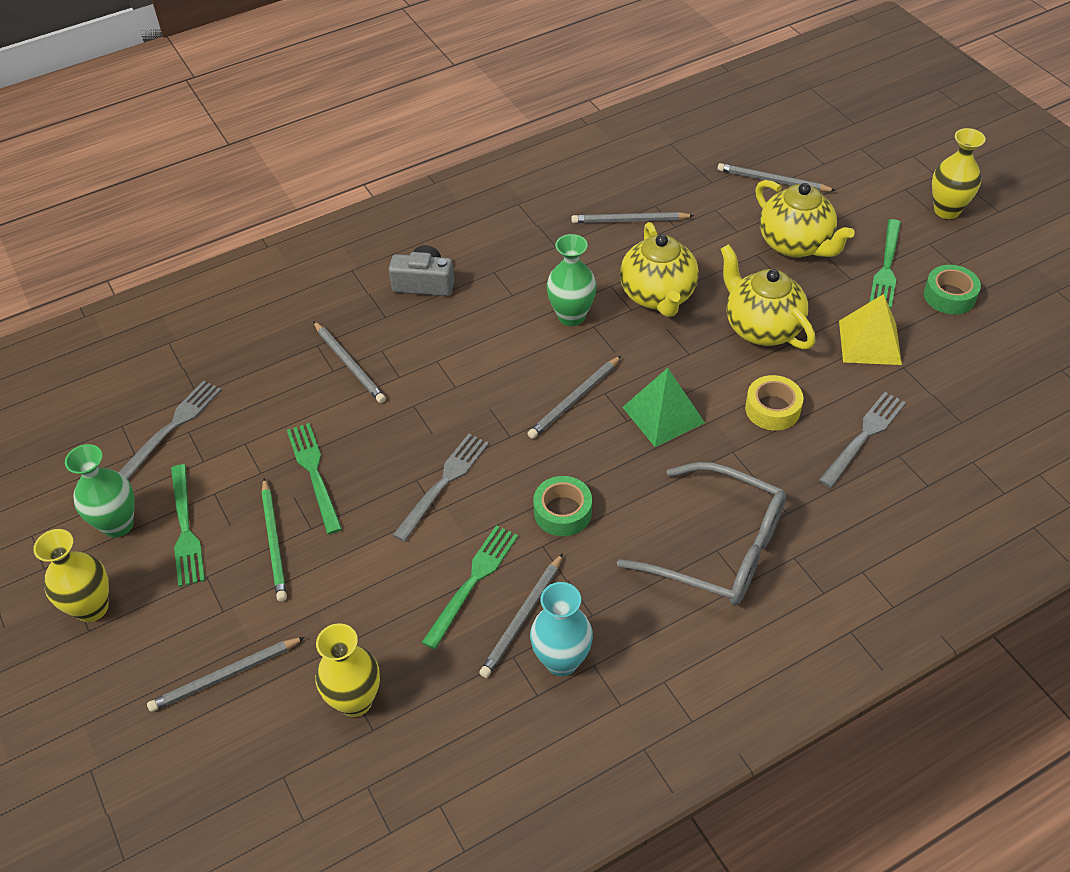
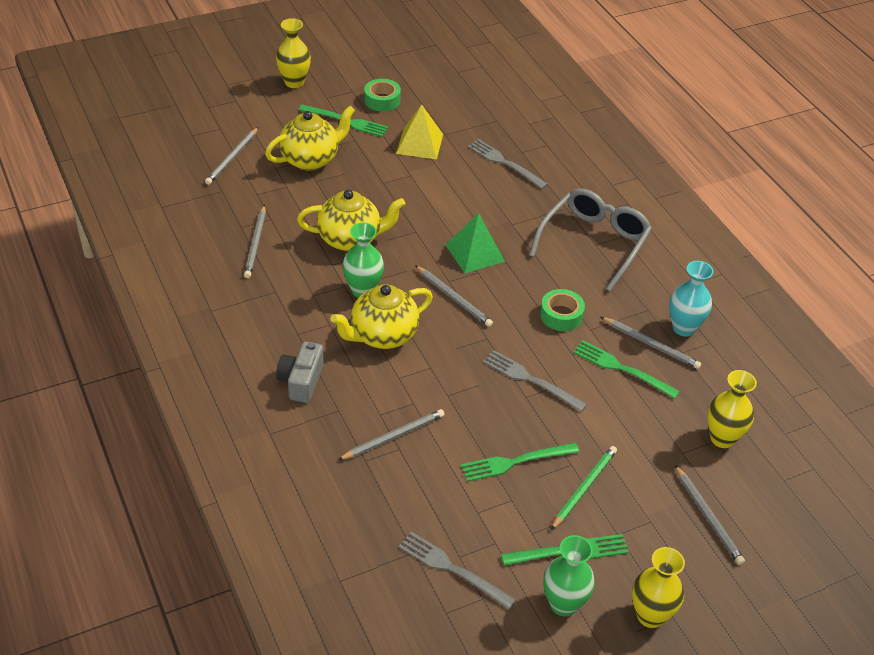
camera: 90 degrees left, 5 degrees down
green pencil [262,478,287,602] -> green pencil turned 45 degrees counterclockwise [551,446,617,530]
yellow teapot [721,244,815,350] -> yellow teapot moved to [330,284,433,349]
yellow tape [745,375,804,431] -> none

